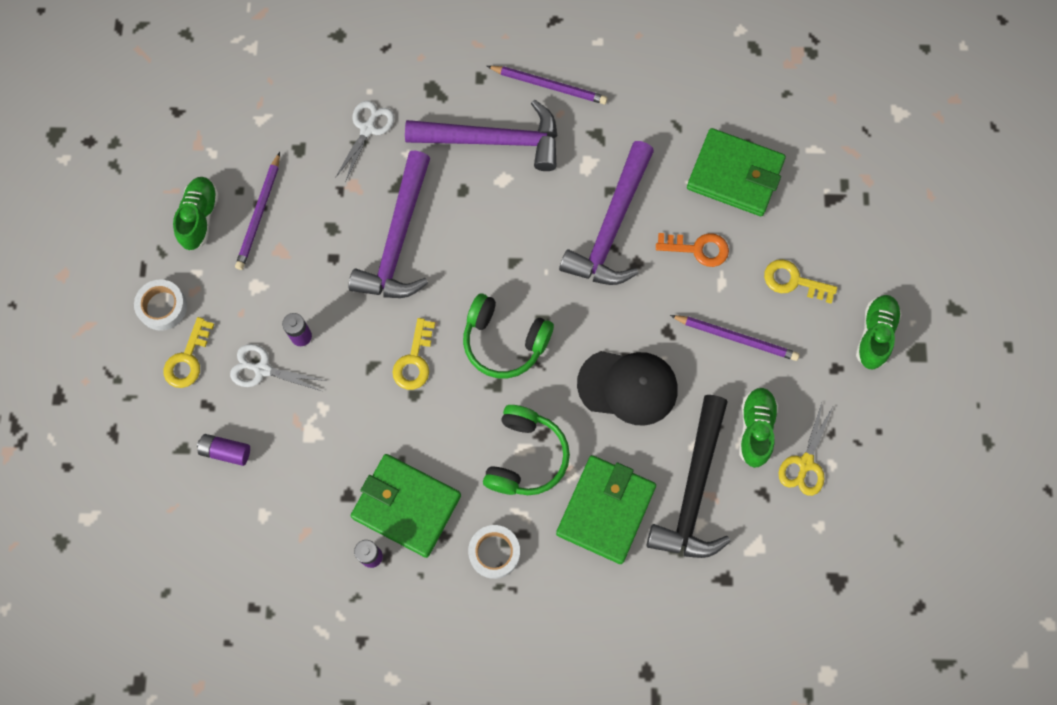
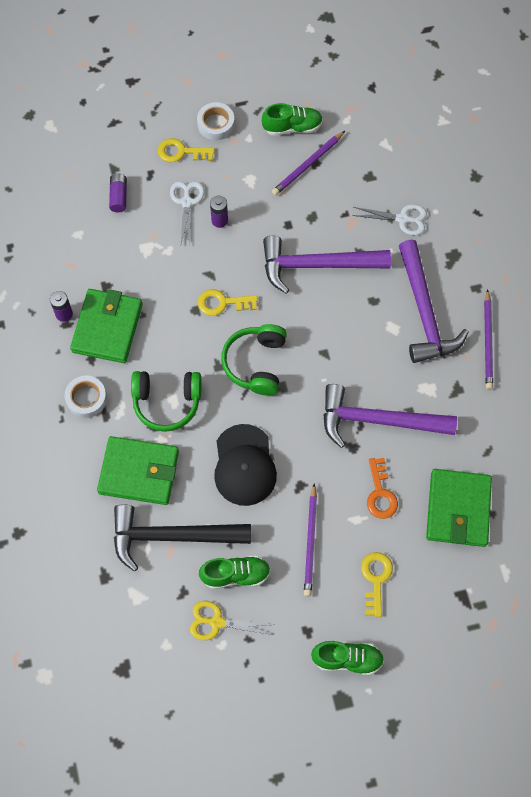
camera: 75 degrees right, 5 degrees down
purple pencil [235,152,280,270] -> purple pencil turned 45 degrees counterclockwise [272,131,345,196]

